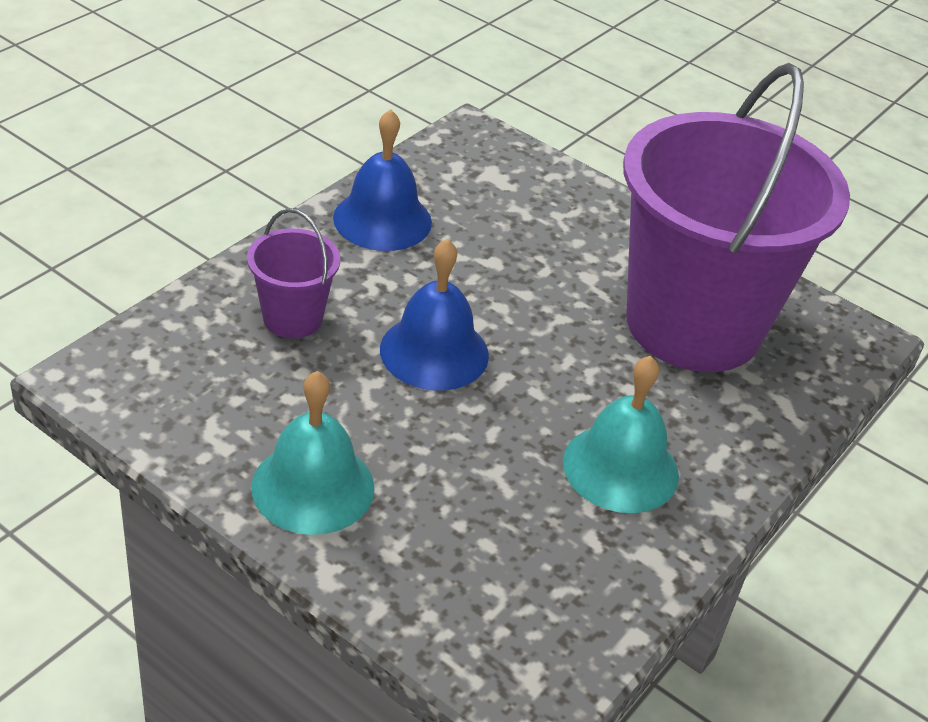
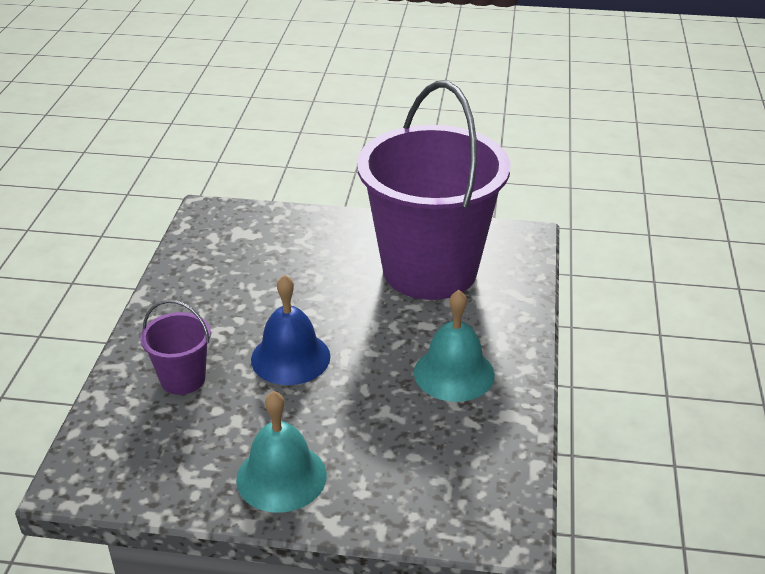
camera: 25 degrees left, 5 degrees down
blue bell [333,109,432,251] -> none

